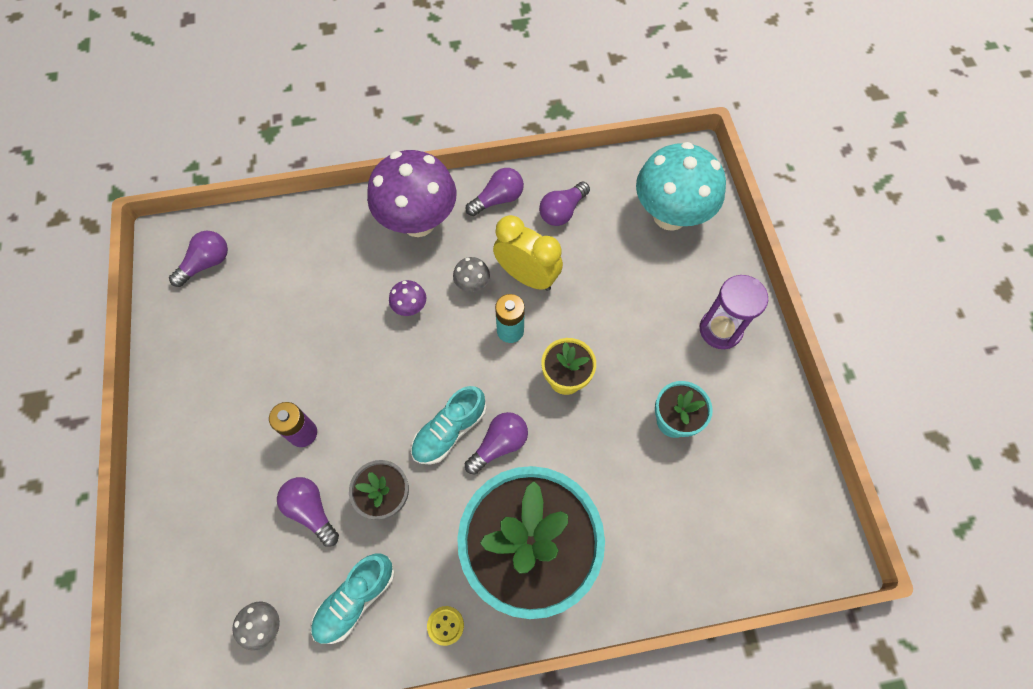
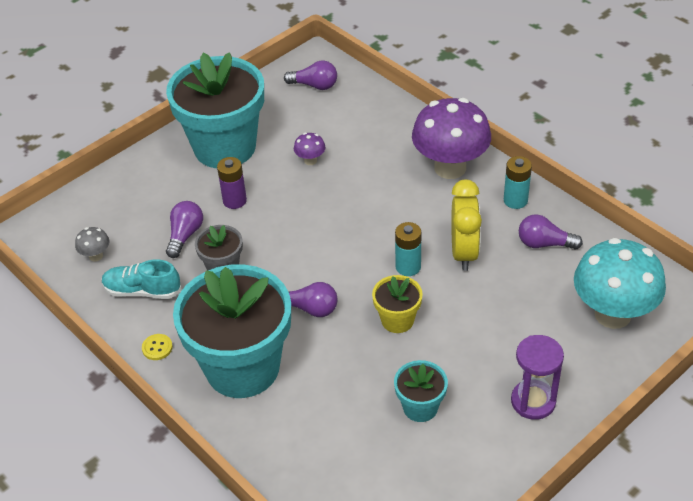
camera: 60 degrees right, 20 degrees down
purple mushroom [389,280,426,316] -> purple mushroom moved to [294,133,326,165]
turquoise shoe [411,386,486,465] -> none
grey mushroom [453,257,490,292] -> none
purple light bulb [466,168,524,216] -> turquoise battery [504,156,532,209]
none -> turquoise flower pot [166,52,264,168]

